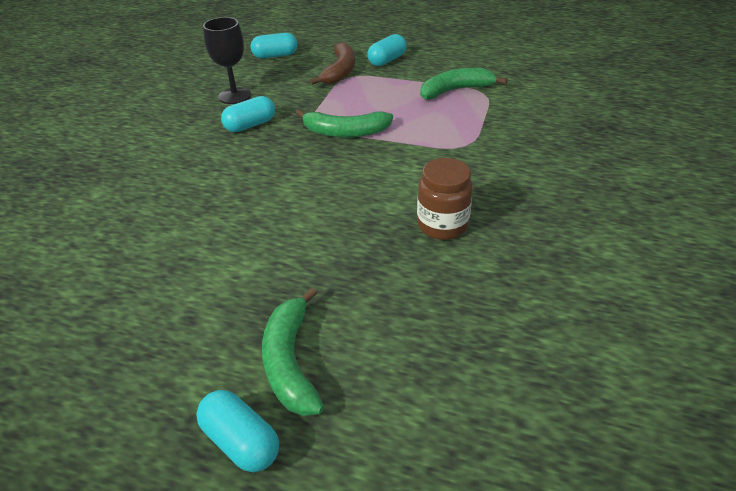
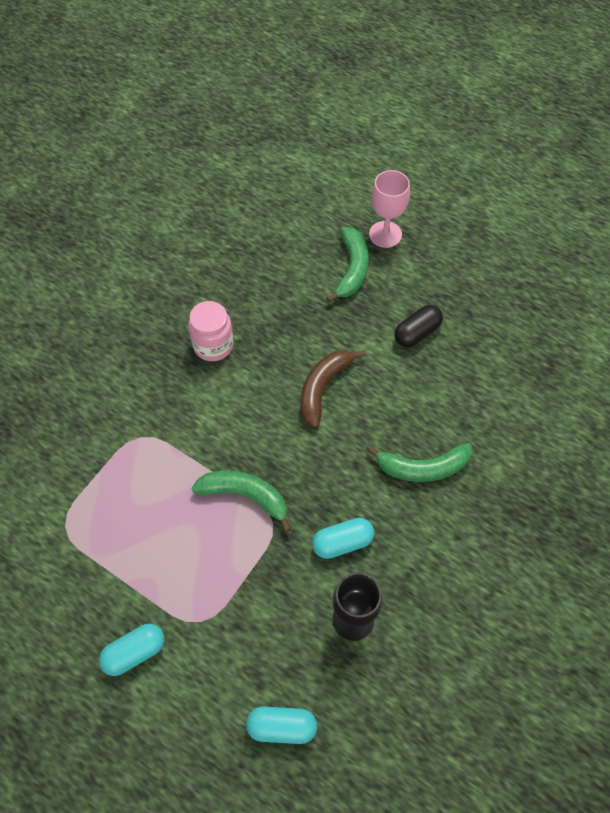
camera: 165 degrees left, 20 degrees up
turquoise capsule [196,390,279,472] -> pink goblet [369,170,410,248]
brown banana [310,42,355,85] -> brown banana moved to [301,350,366,428]
brown jar [417,158,473,240] -> pink jar [188,301,234,361]
green banana [420,68,507,100] -> green banana moved to [366,443,472,482]
none -> black capsule [395,305,443,347]

